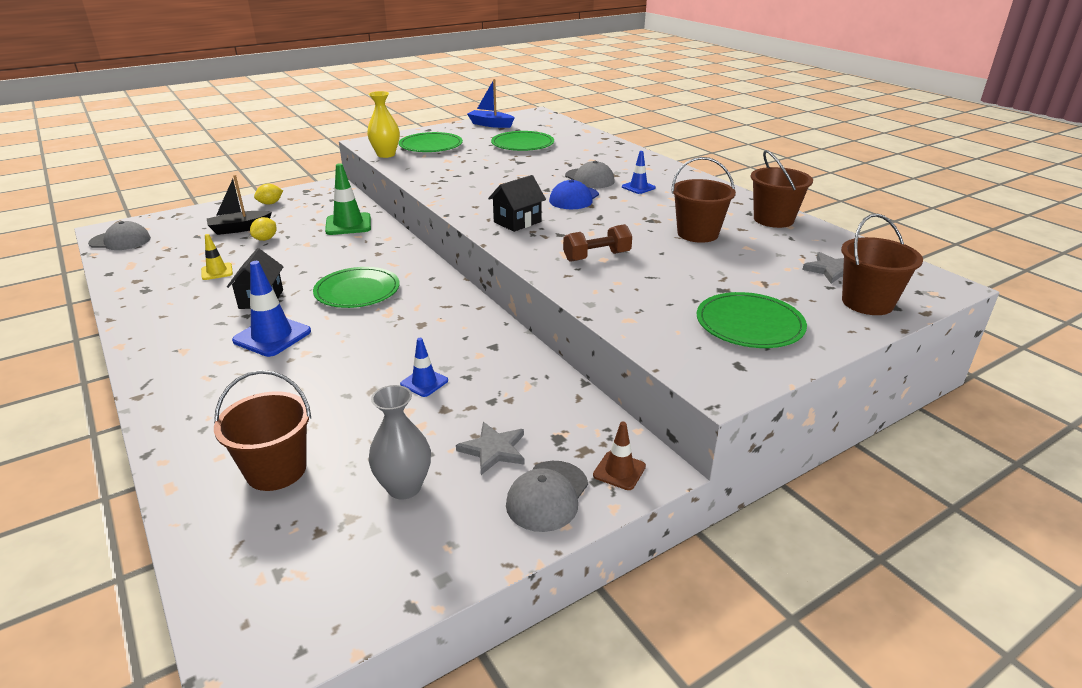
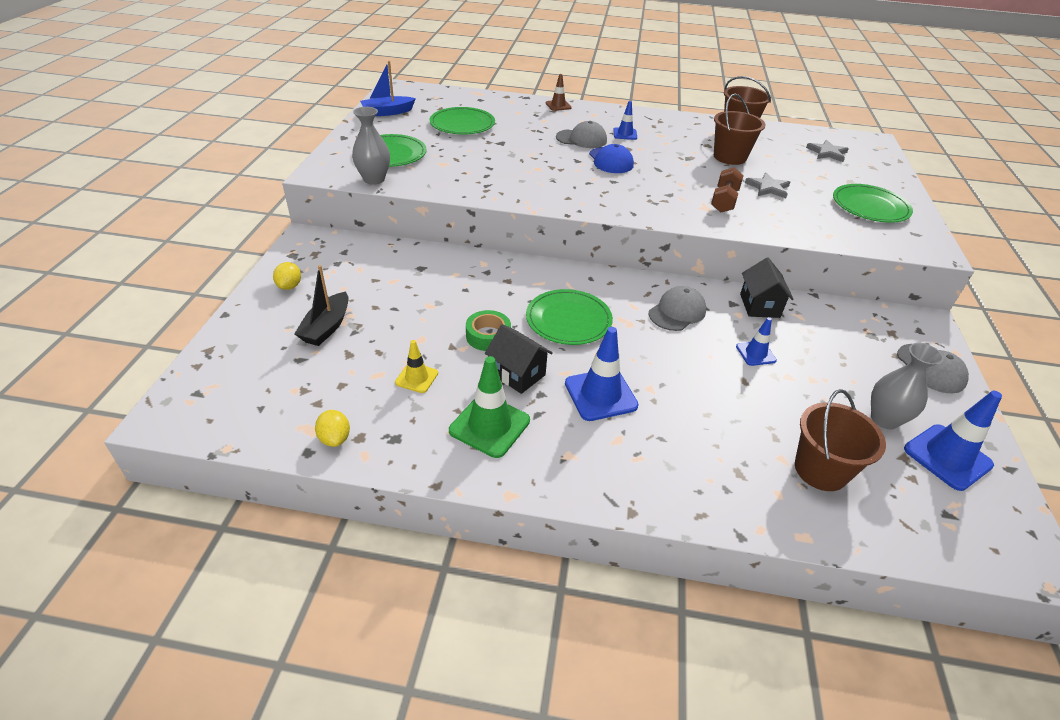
camera: 50 degrees left, 10 degrees up
grey cap [88,221,151,250] -> grey cap moved to [649,286,706,331]
yellow lemon [250,217,277,241] -> yellow lemon moved to [315,410,350,447]
green traffic cone [325,163,371,235] -> green traffic cone moved to [449,356,530,458]
yellow vase [367,91,400,158] -> grey vase [352,107,390,185]
grey star [456,422,525,475] -> grey star moved to [745,173,790,198]
black house [488,175,546,232] -> black house moved to [740,258,794,318]
brown traffic cone [593,422,646,490] -> brown traffic cone moved to [546,74,572,111]
brown bucket [841,214,923,315] -> none
none -> green tape [466,310,511,351]
none -> blue traffic cone [904,391,1002,491]

